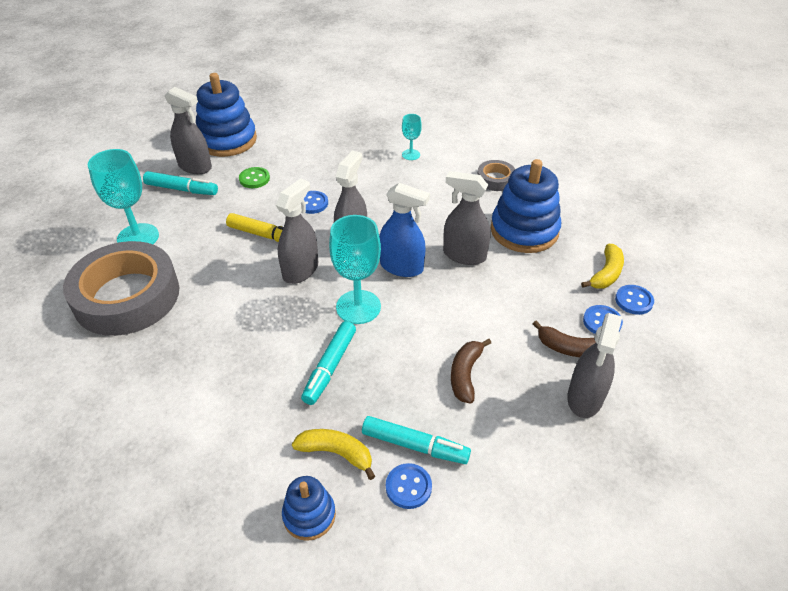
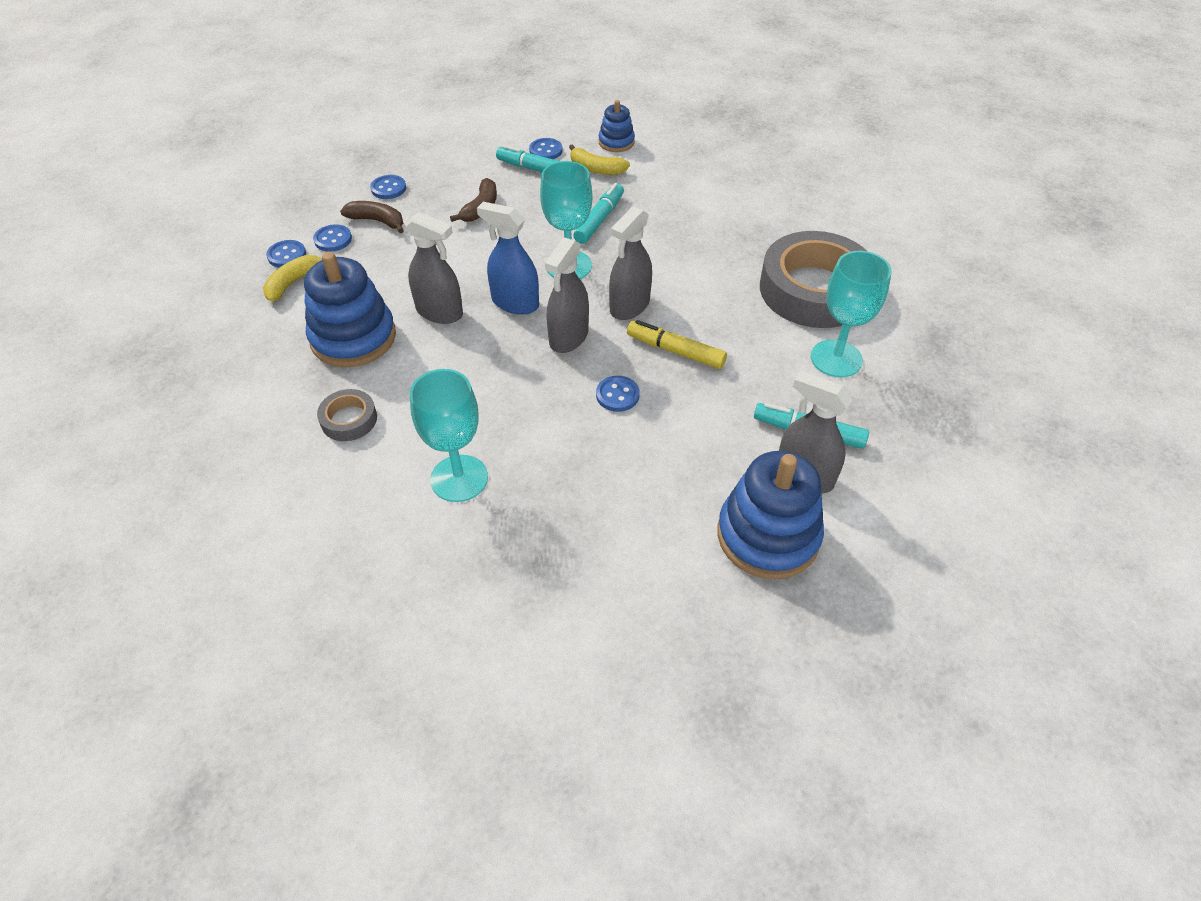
camera: 175 degrees left, 5 degrees up
green button [239,167,270,188] -> none
turquoise goblet [402,114,422,160] -> turquoise goblet [410,369,488,502], size x1.93
grey spray bottle [567,313,622,418] -> blue button [370,175,406,199]

